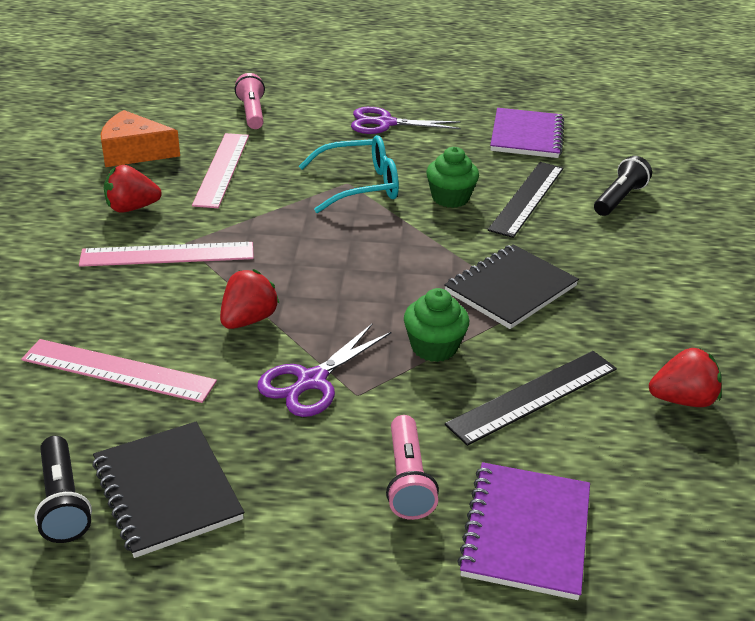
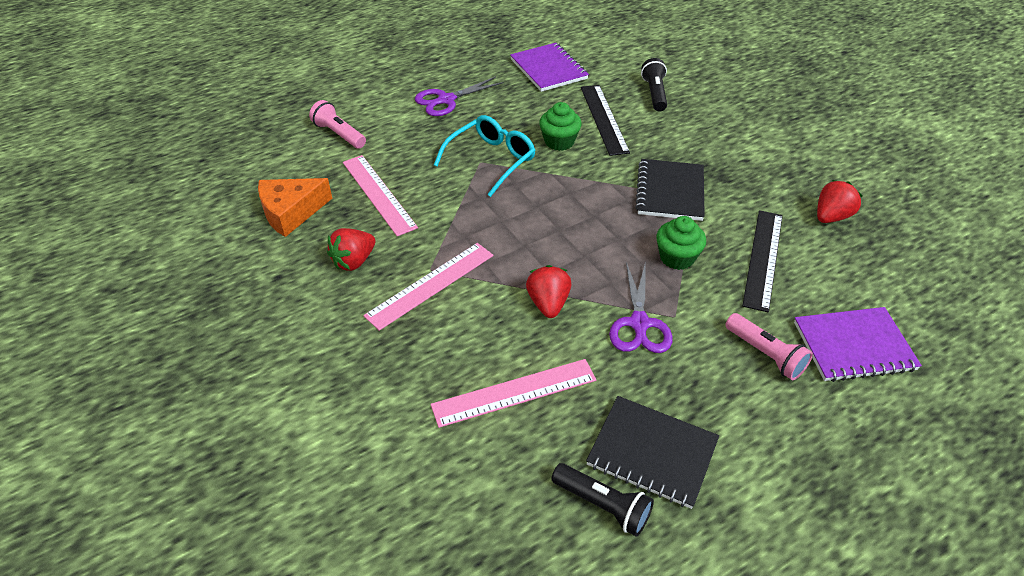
camera: 35 degrees left, 10 degrees up
purple notebook [457,462,590,600] -> purple notebook turned 75 degrees counterclockwise [794,307,922,382]

